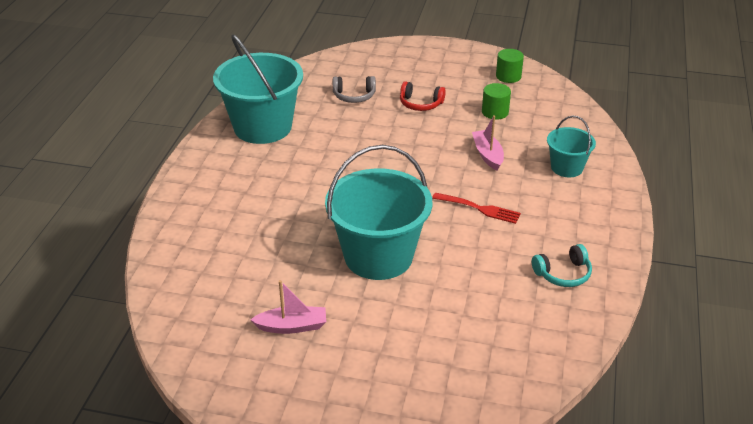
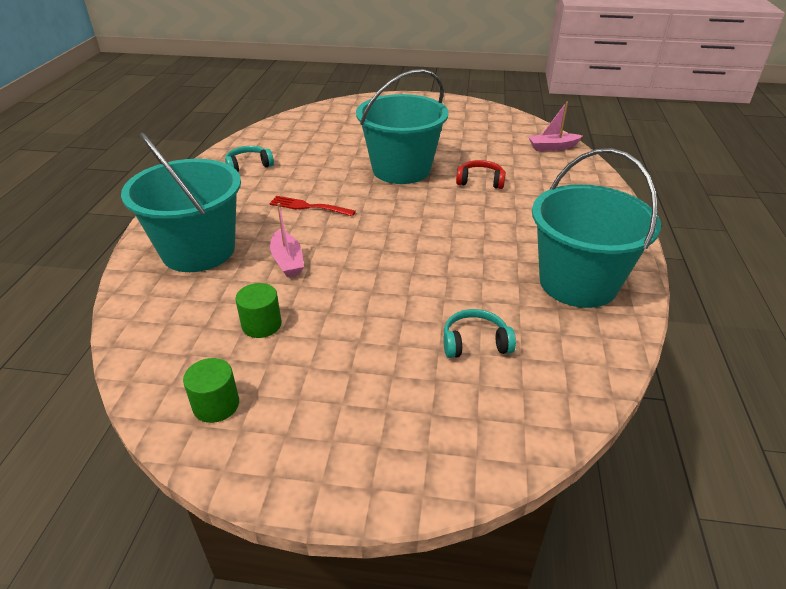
camera: 175 degrees right, 0 degrees up
pink boat [250,280,326,334] -> pink boat moved to [528,102,582,151]
grey headphones [333,76,376,103] -> turquoise headphones [443,309,516,358]
red headphones [400,81,446,111] -> red headphones moved to [456,160,506,189]
turquoise bucket [547,116,596,177] -> turquoise bucket [121,132,241,272], size x1.93

